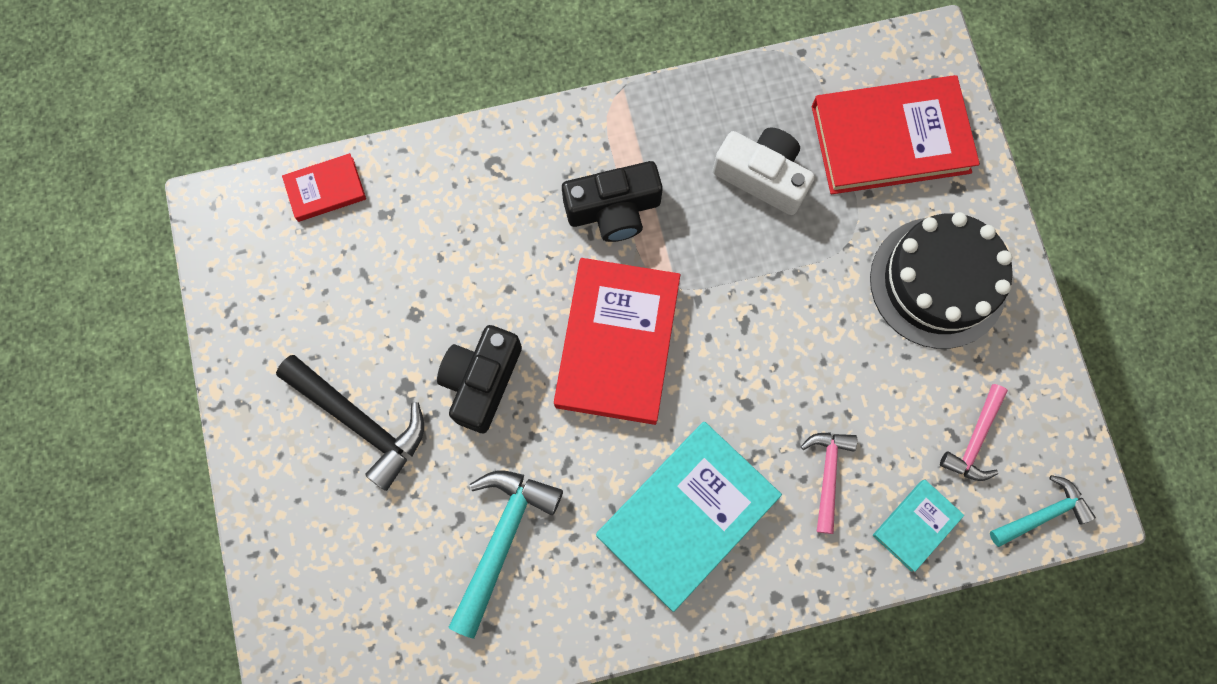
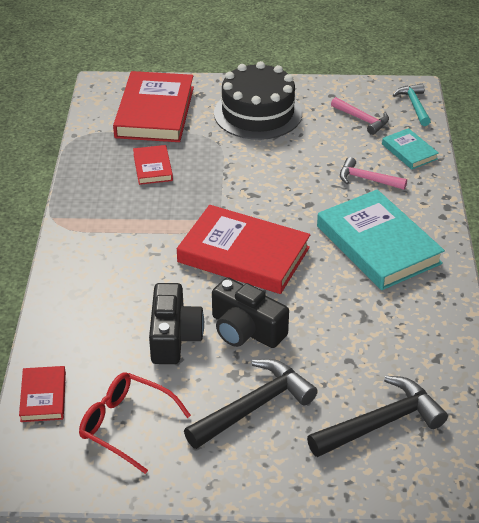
camera: 75 degrees left, 35 degrees down
turquoise hammer [448,471,563,639] -> none
black camera [562,161,663,242] -> black camera moved to [149,283,204,364]
white camera [712,127,815,215] -> red book [133,145,173,185]
none -> red glasses [79,372,191,474]
none -> black hammer [307,376,448,457]

